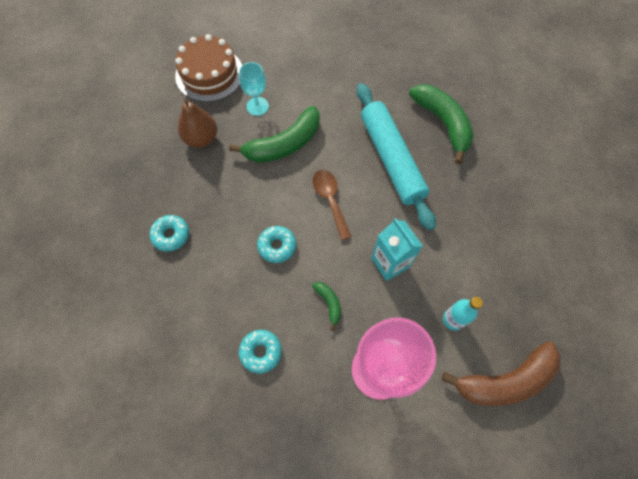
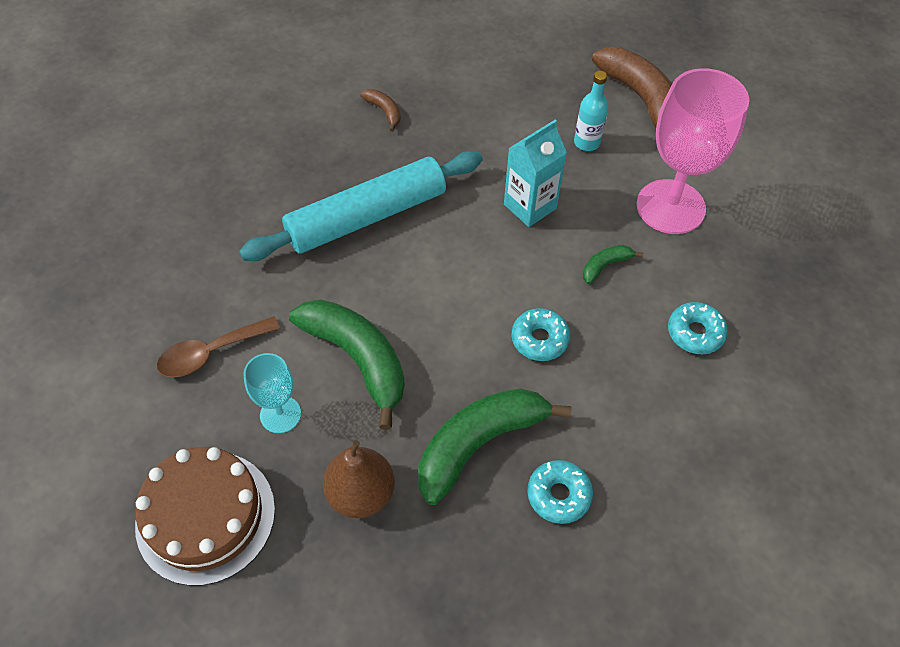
camera: 100 degrees left, 10 degrees down
brown spoon [313,170,352,240] -> brown spoon moved to [157,316,280,378]
green banana [409,84,474,164] -> green banana moved to [418,388,572,505]
none -> brown banana [361,89,401,132]

